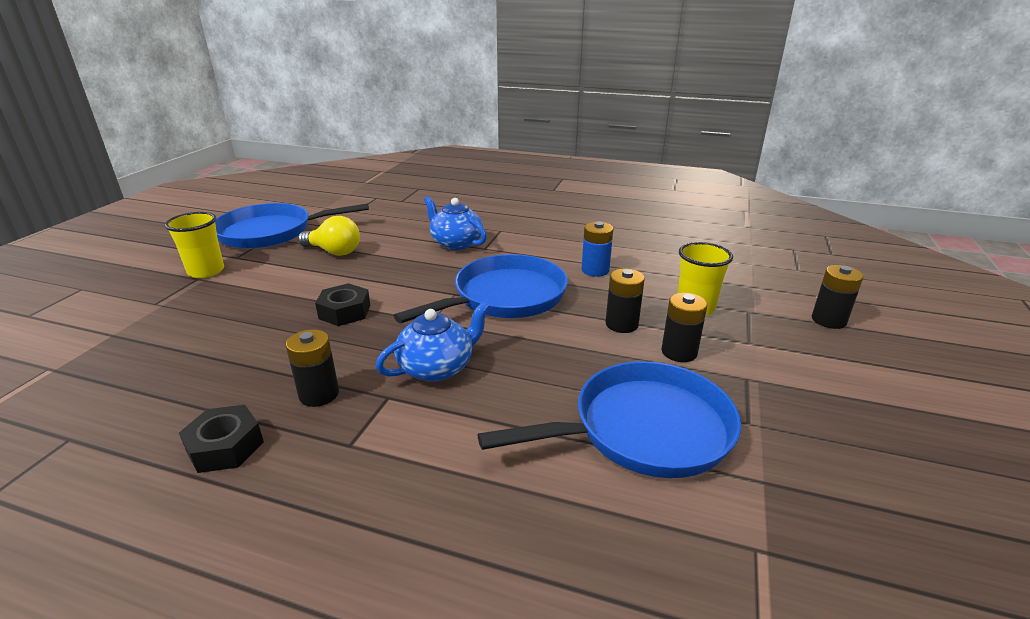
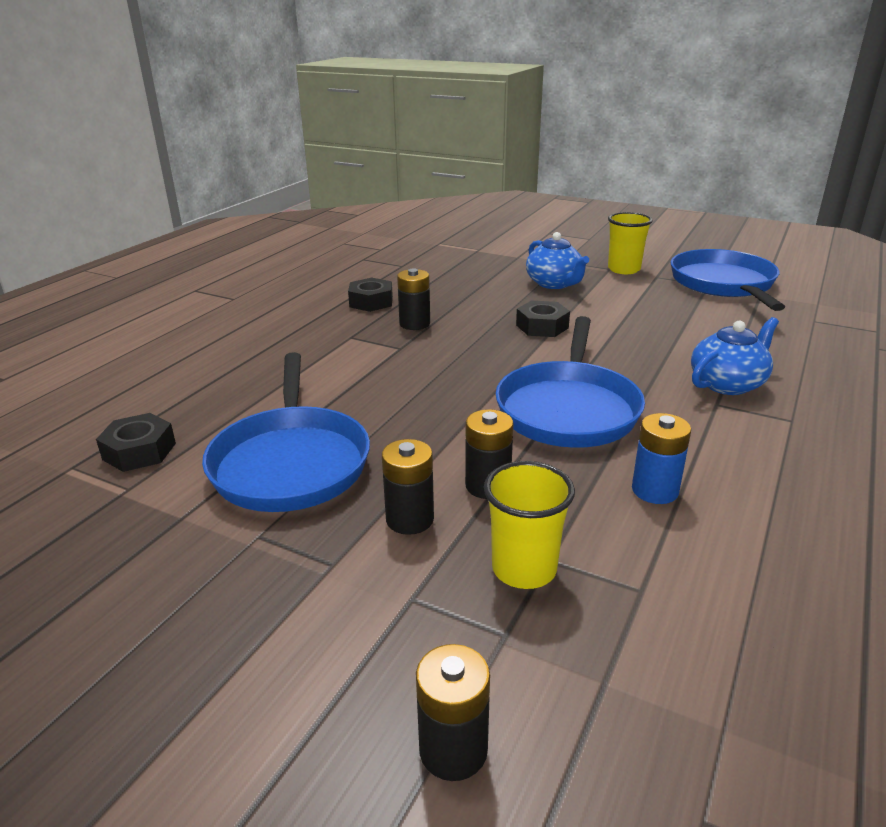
camera: 100 degrees right, 0 degrees up
yellow light bulb [298,216,360,256] -> none
blue teapot [376,301,490,382] -> blue teapot moved to [526,232,589,289]
blue pan [394,254,568,323] -> blue pan turned 45 degrees clockwise [496,316,645,448]
none -> black nut [96,413,176,472]

